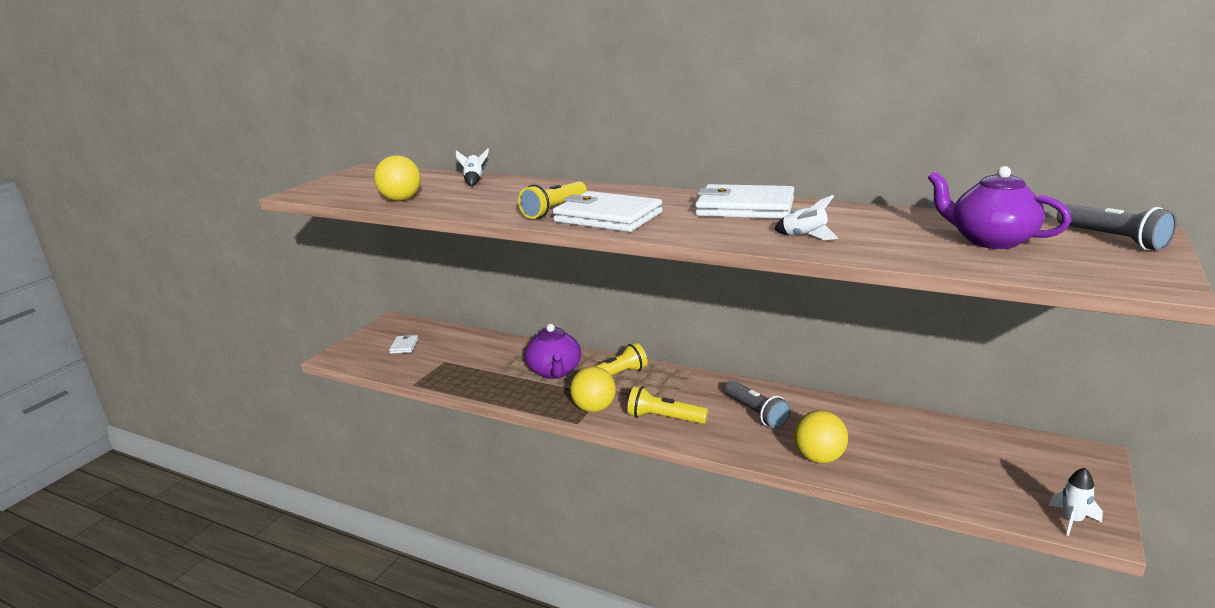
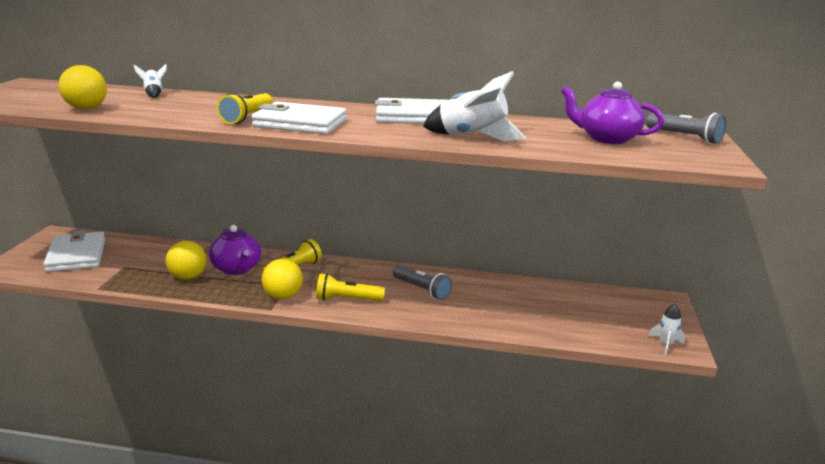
camera: 20 degrees left, 0 degrees up
white wallet [389,334,418,354] -> white wallet [43,230,105,272], size x2.25
white rocket [774,195,838,240] -> white rocket [423,71,526,142], size x1.94
yellow ball [794,410,848,463] -> yellow ball moved to [166,241,206,280]

